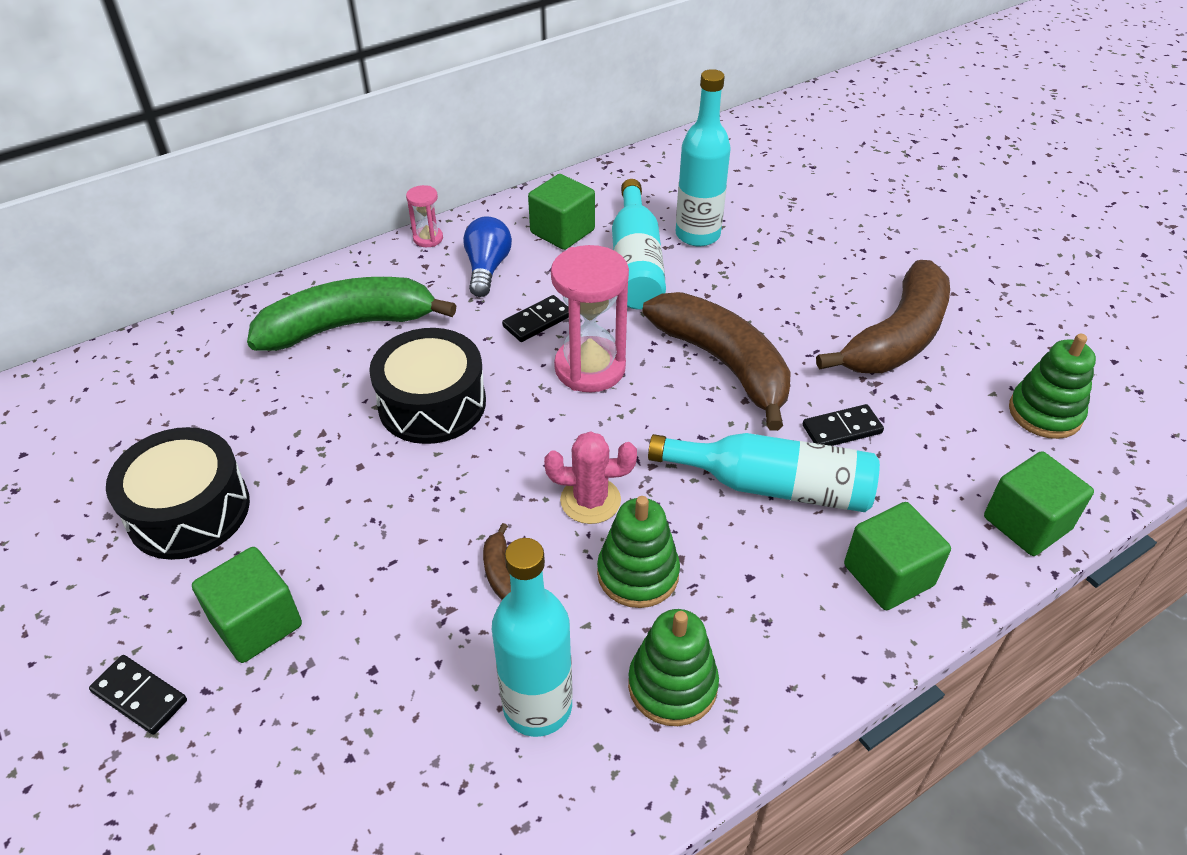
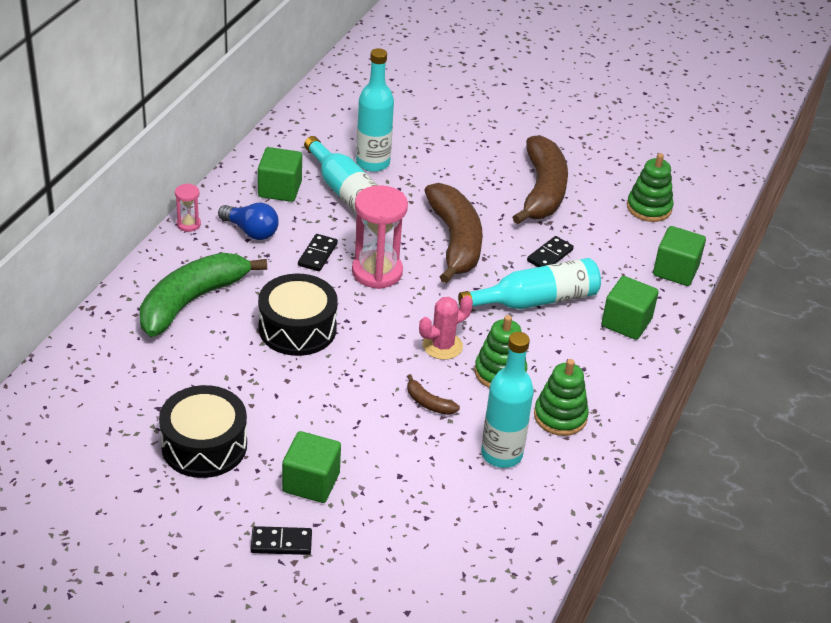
camera: 35 degrees left, 5 degrees down
blue light bulb [463,217,512,297] -> blue light bulb turned 150 degrees clockwise [218,203,279,240]
brown banana [642,292,791,431] -> brown banana turned 60 degrees clockwise [424,183,483,283]

